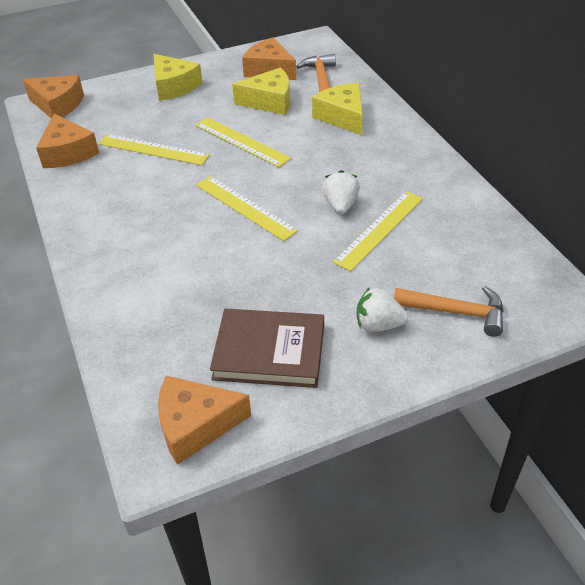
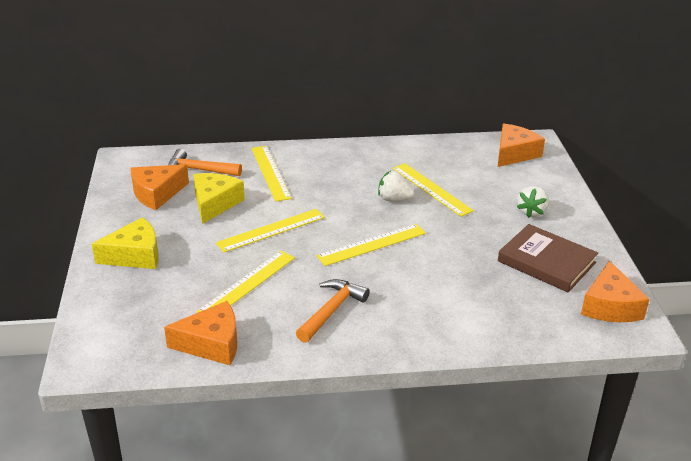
camera: 75 degrees left, 10 degrees down
orange cheese [23,75,84,118] -> orange cheese moved to [498,123,545,167]
brown book [210,309,324,388] -> brown book turned 75 degrees counterclockwise [498,224,598,292]
yellow cheese [312,83,363,135] -> yellow ruler [251,146,292,202]
orange hammer [394,286,504,337] -> orange hammer moved to [296,279,370,343]

